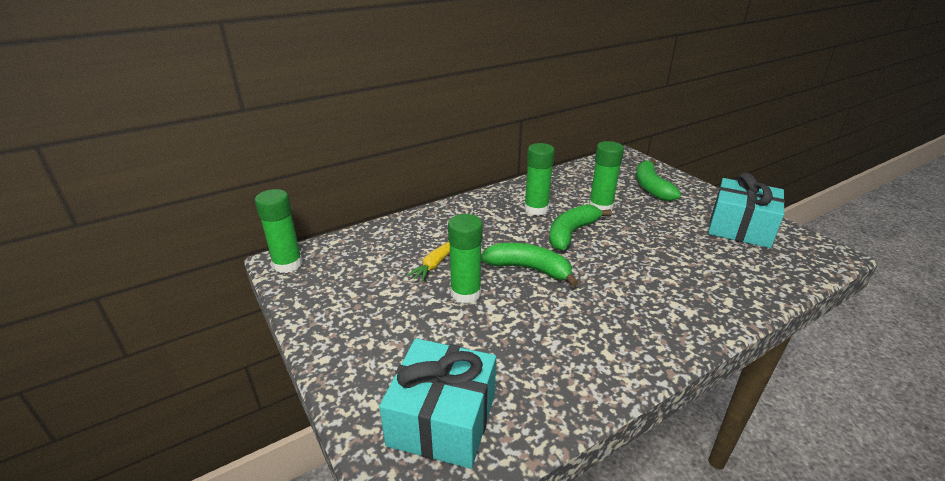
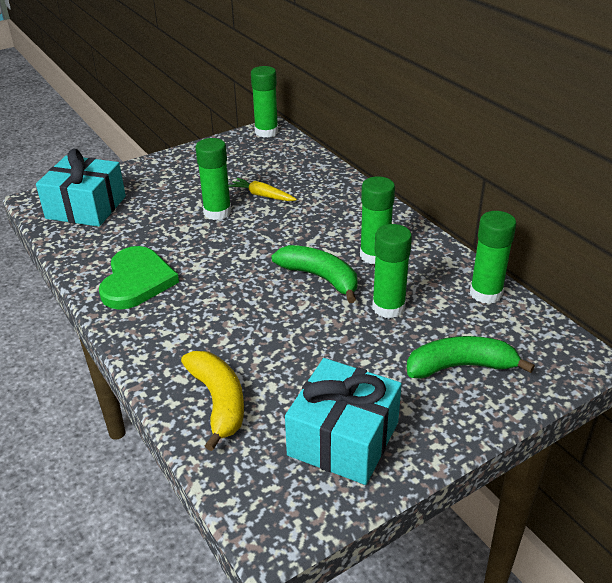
camera: 90 degrees right, 5 degrees up
green banana [481,243,579,287] -> none
none -> green heart [99,246,179,310]
none -> yellow banana [181,351,244,451]
none -> green glue stick [470,211,516,304]

